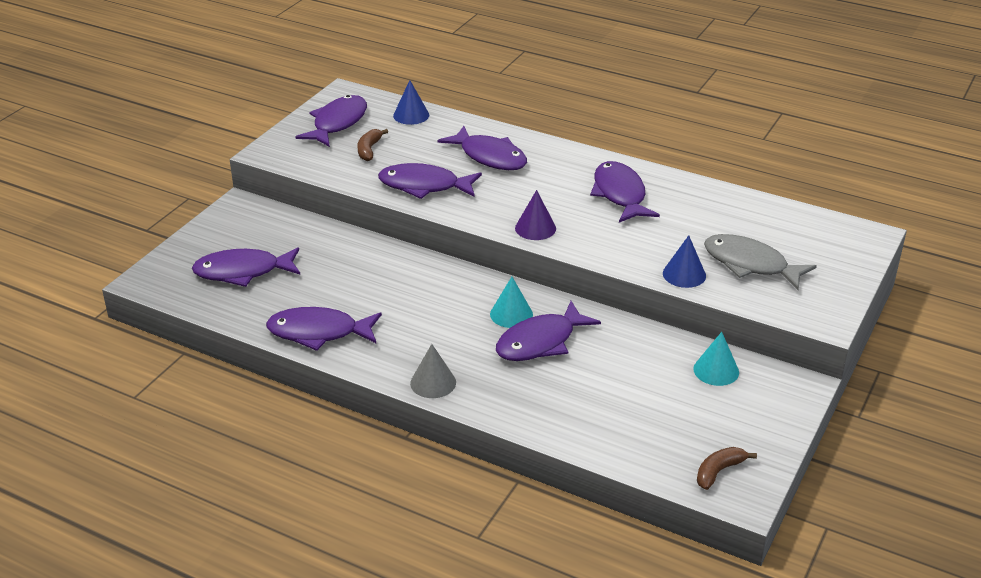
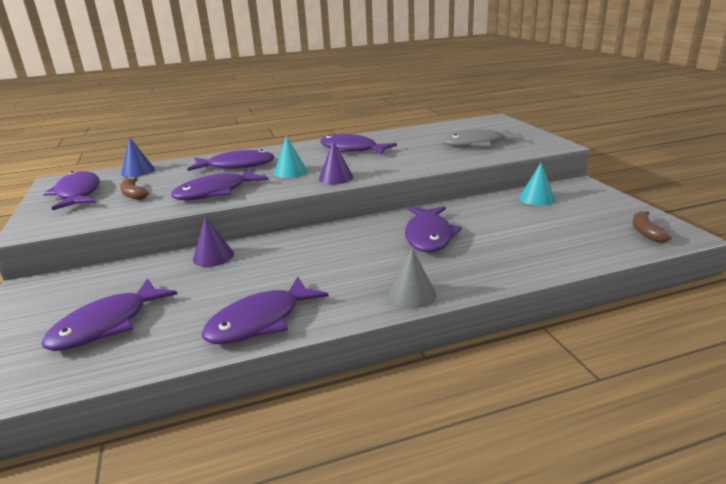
camera: 45 degrees left, 10 degrees down
turquoise cone [490,277,533,328] -> turquoise cone moved to [274,136,307,178]
blue cone [663,235,706,288] -> none
none -> purple cone [193,216,234,267]

